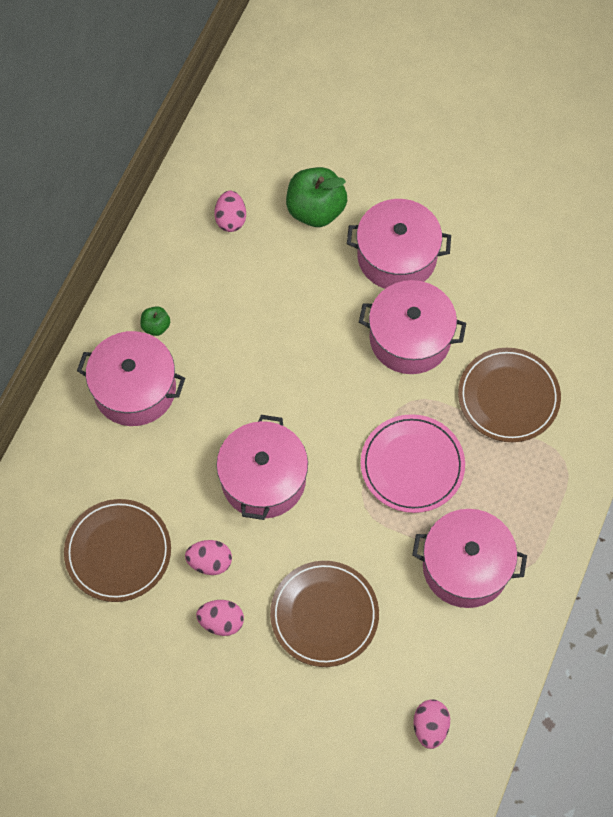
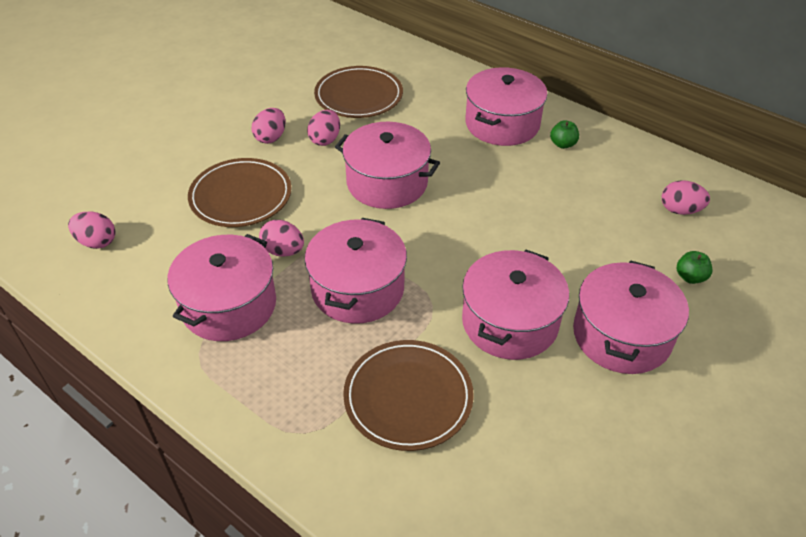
camera: 105 degrees right, 20 degrees down
green apple [286,167,347,227] -> green apple [677,251,712,284], size x0.48
pink plate [361,414,465,513] -> pink pot [305,218,407,324]
none -> pink egg [259,220,304,256]

